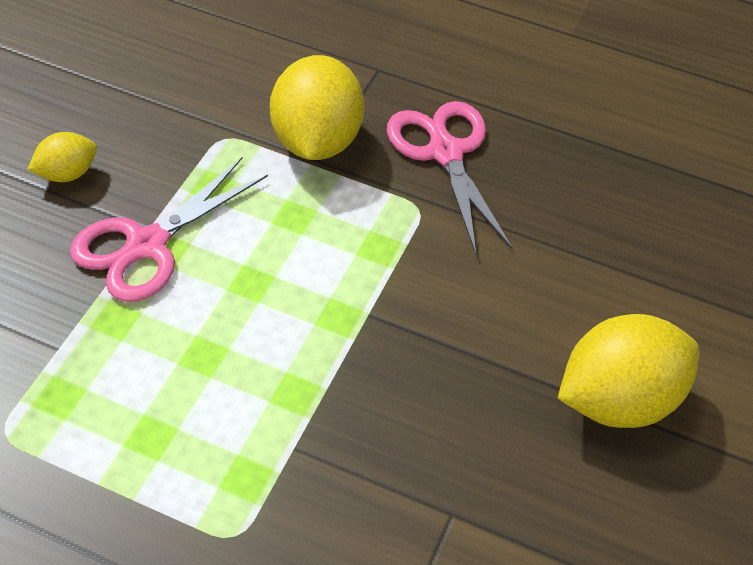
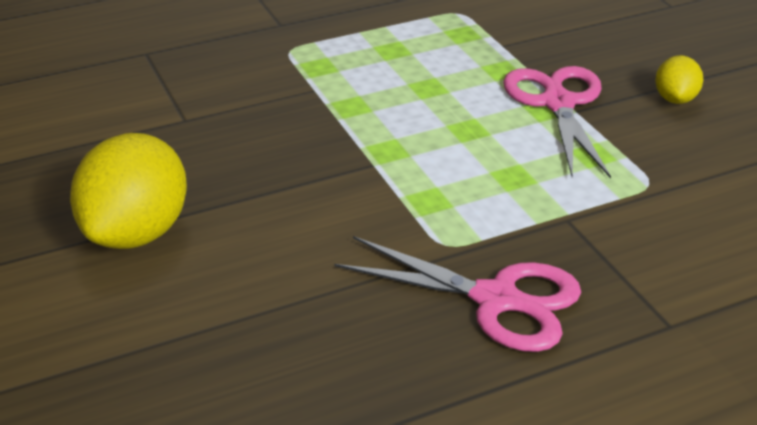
camera: 135 degrees right, 15 degrees down
yellow lemon [270,55,364,160] -> none

